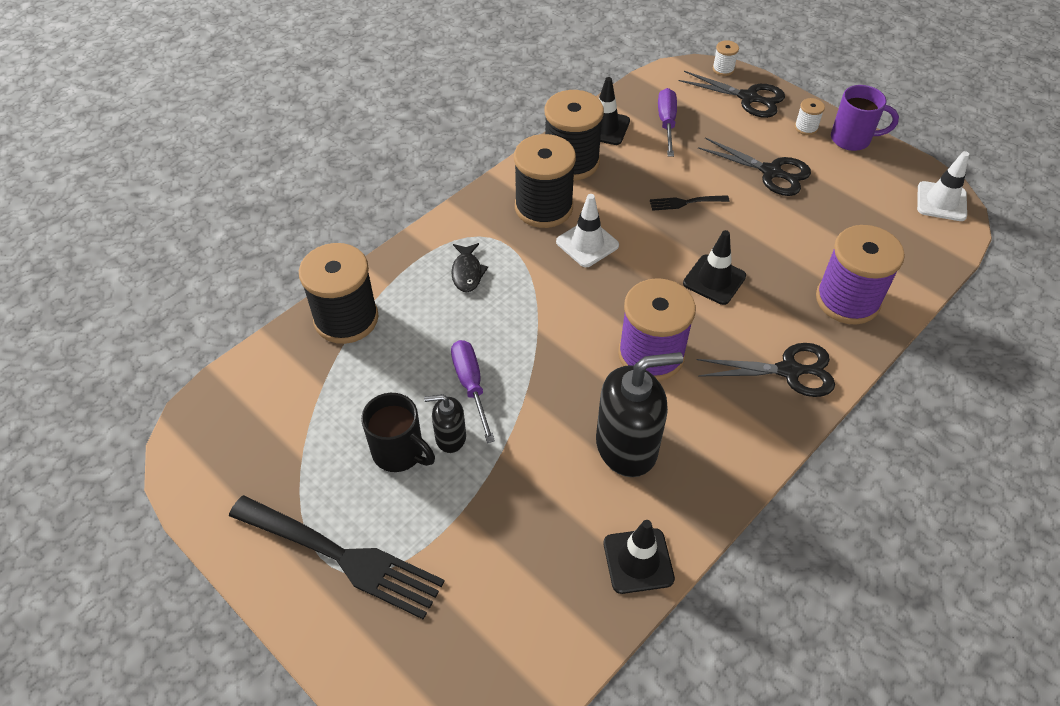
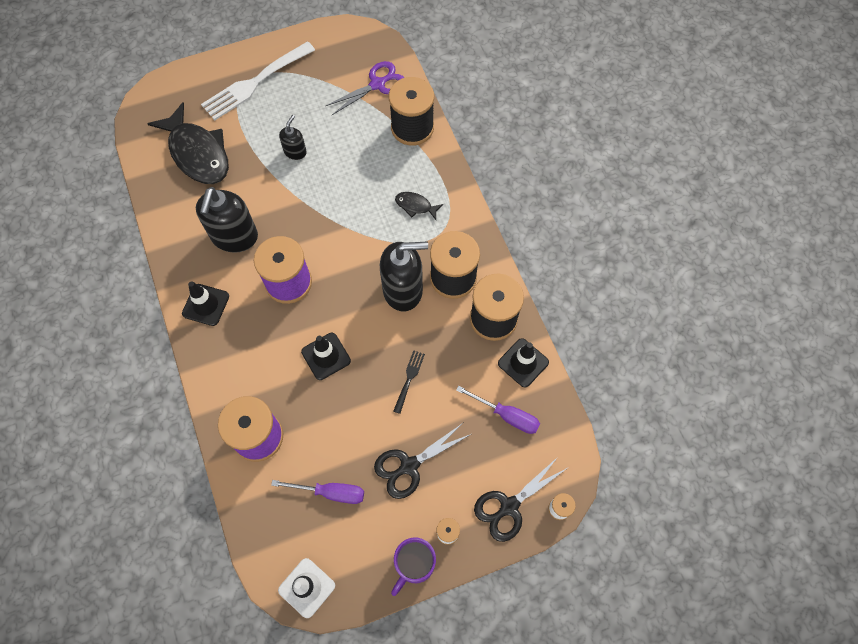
camera: 115 degrees right, 15 degrees up
black fork [229,495,445,620] -> white fork [201,41,315,121]
black mug [361,393,435,472] -> none
purple screwdriver [451,340,495,443] -> purple screwdriver moved to [271,480,364,504]
white traffic cone [556,194,619,267] -> black soap dispenser [380,242,428,311]
black traffic cone [604,520,675,594] -> black traffic cone moved to [182,281,229,326]
black scissors [697,343,835,397] -> none
none -> black fish [147,102,229,184]
none -> purple scissors [326,61,404,115]

